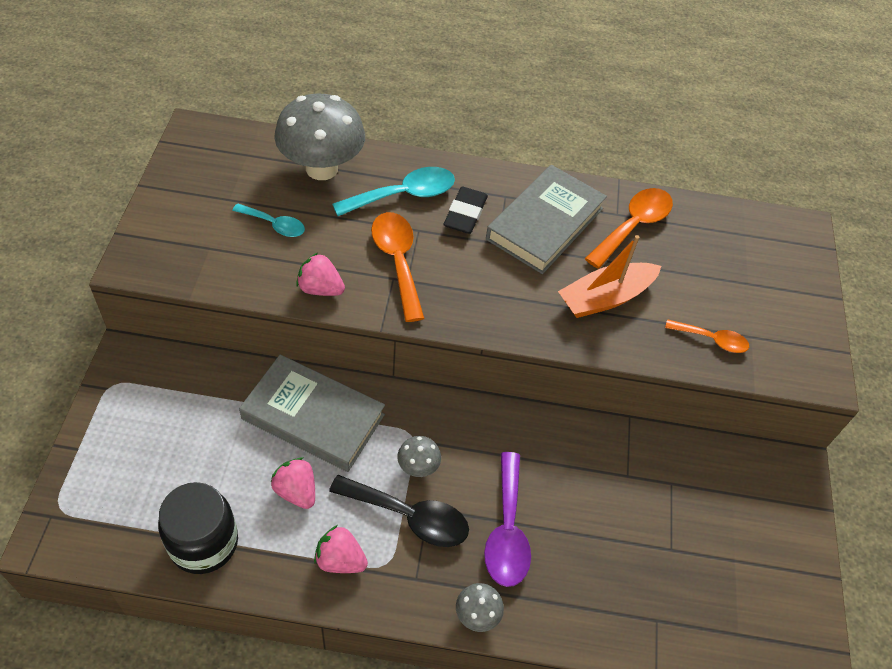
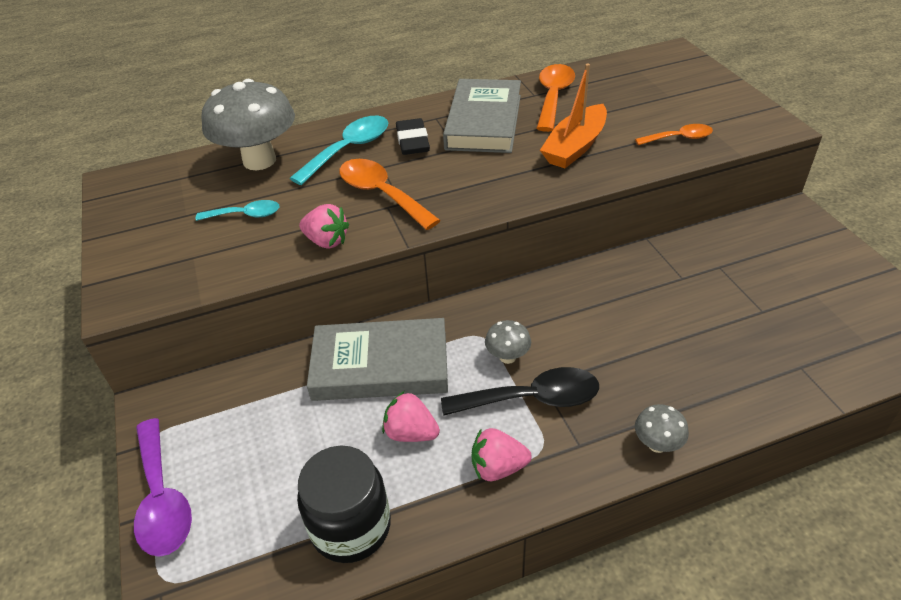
camera: 20 degrees left, 10 degrees down
pink strawberry [296,253,345,296] -> pink strawberry turned 150 degrees counterclockwise [299,204,349,249]
purple spoon [484,452,531,587] -> purple spoon moved to [134,418,192,557]

